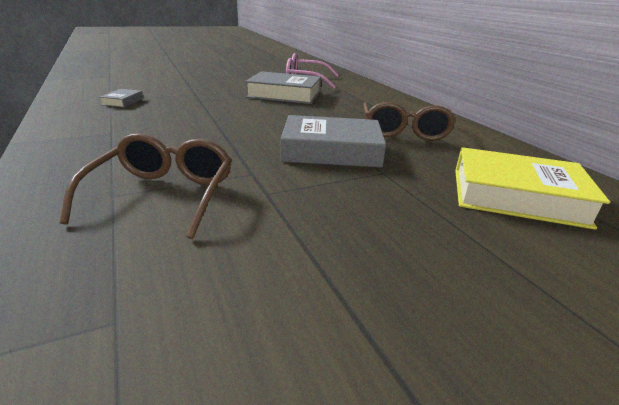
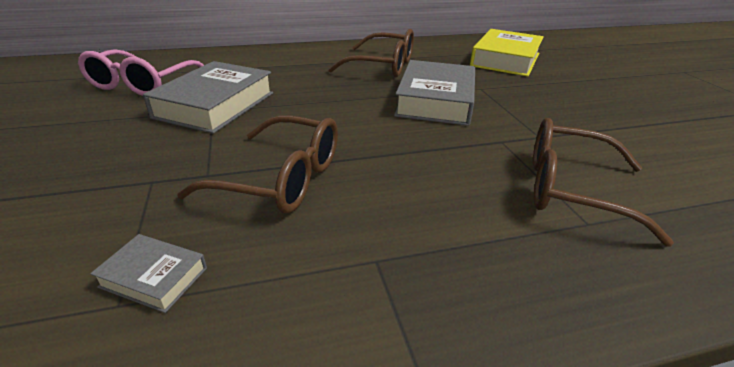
camera: 80 degrees left, 5 degrees up
none -> brown glasses [177,115,338,213]

